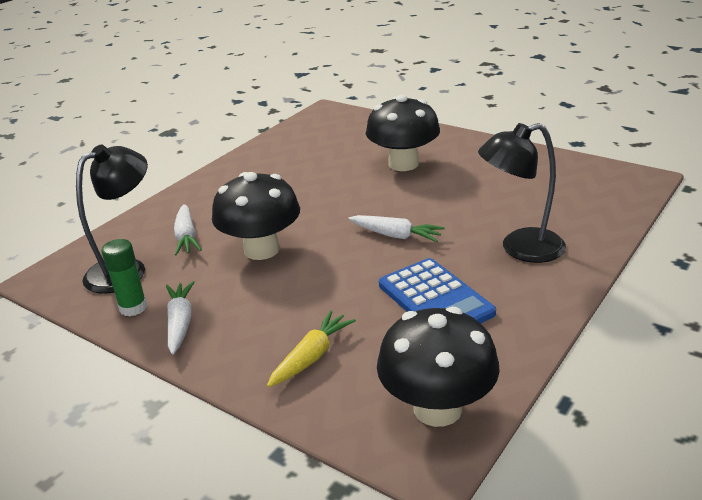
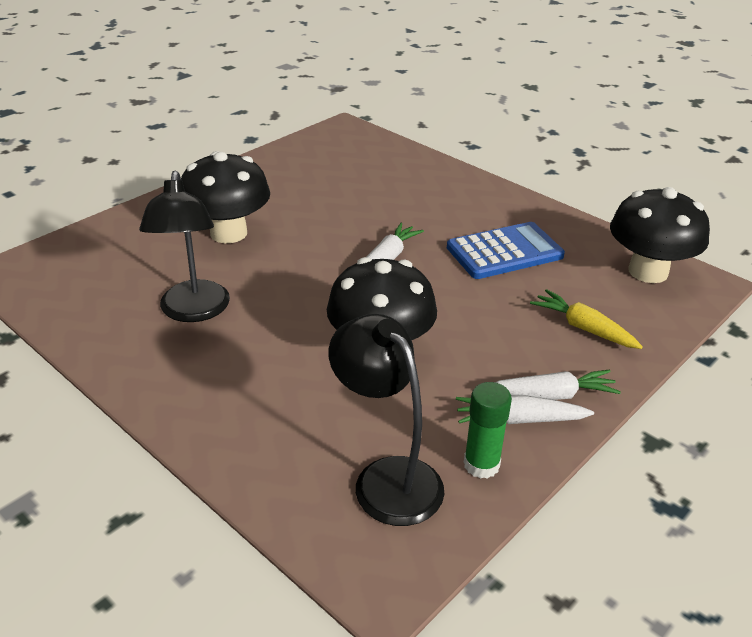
camera: 85 degrees left, 5 degrees up
white carrot [174,204,202,256] -> white carrot moved to [495,370,621,400]
black lamp [478,123,566,263] -> black lamp moved to [139,171,230,322]

